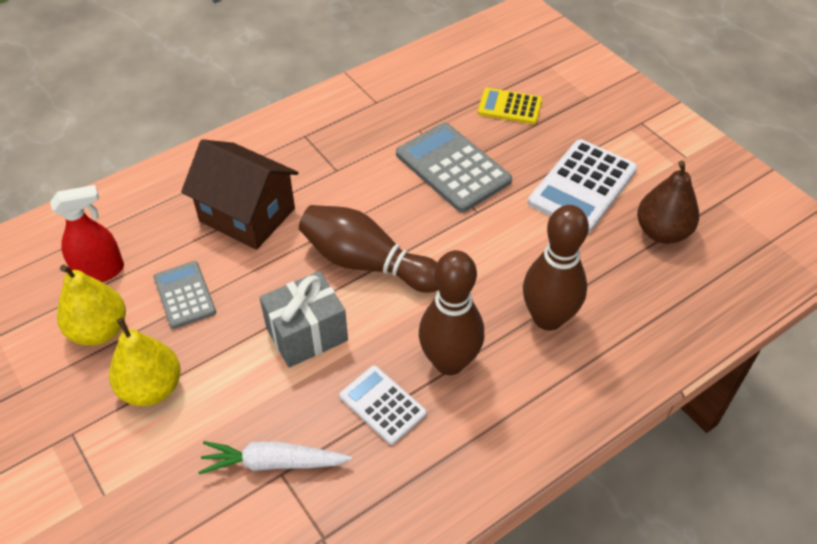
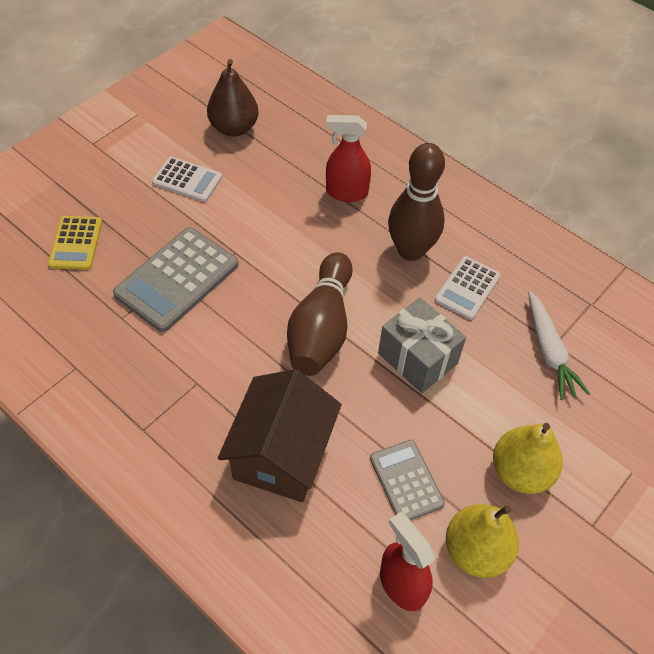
camera: 105 degrees left, 5 degrees up
grey calculator [153,261,216,329] -> grey calculator turned 105 degrees clockwise [370,440,445,521]
brown bowling pin [523,205,589,331] -> red spray bottle [326,115,371,202]
white calculator [528,139,637,233] -> white calculator [152,157,222,202], size x0.60

